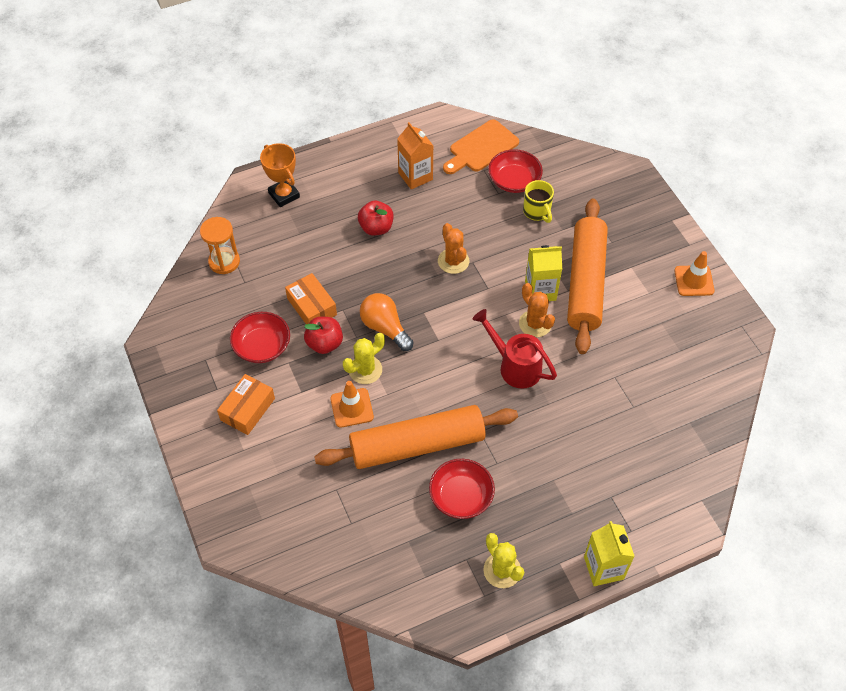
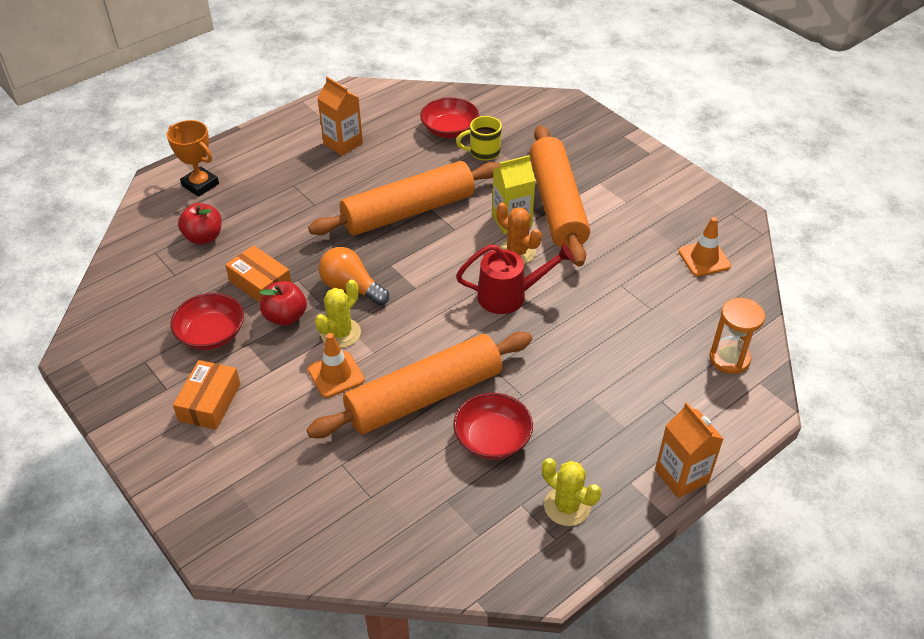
camera: 15 degrees left, 10 degrees down
orange hourglass [200,217,240,274] -> orange hourglass moved to [709,298,765,374]
red apple [358,200,394,235] -> red apple moved to [178,203,222,244]
orange cactus [438,223,469,274] -> orange rolling pin [308,161,499,235]
orange cutting board [443,119,519,174] -> none
red watering can [473,309,557,389] -> red watering can turned 150 degrees clockwise [456,243,574,314]
yellow mug [523,180,554,223] -> yellow mug turned 120 degrees clockwise [456,116,502,161]
yellow carton [584,521,635,586] -> orange carton [655,402,724,498]
orange traffic cone [674,251,715,296] -> orange traffic cone moved to [678,217,731,276]

